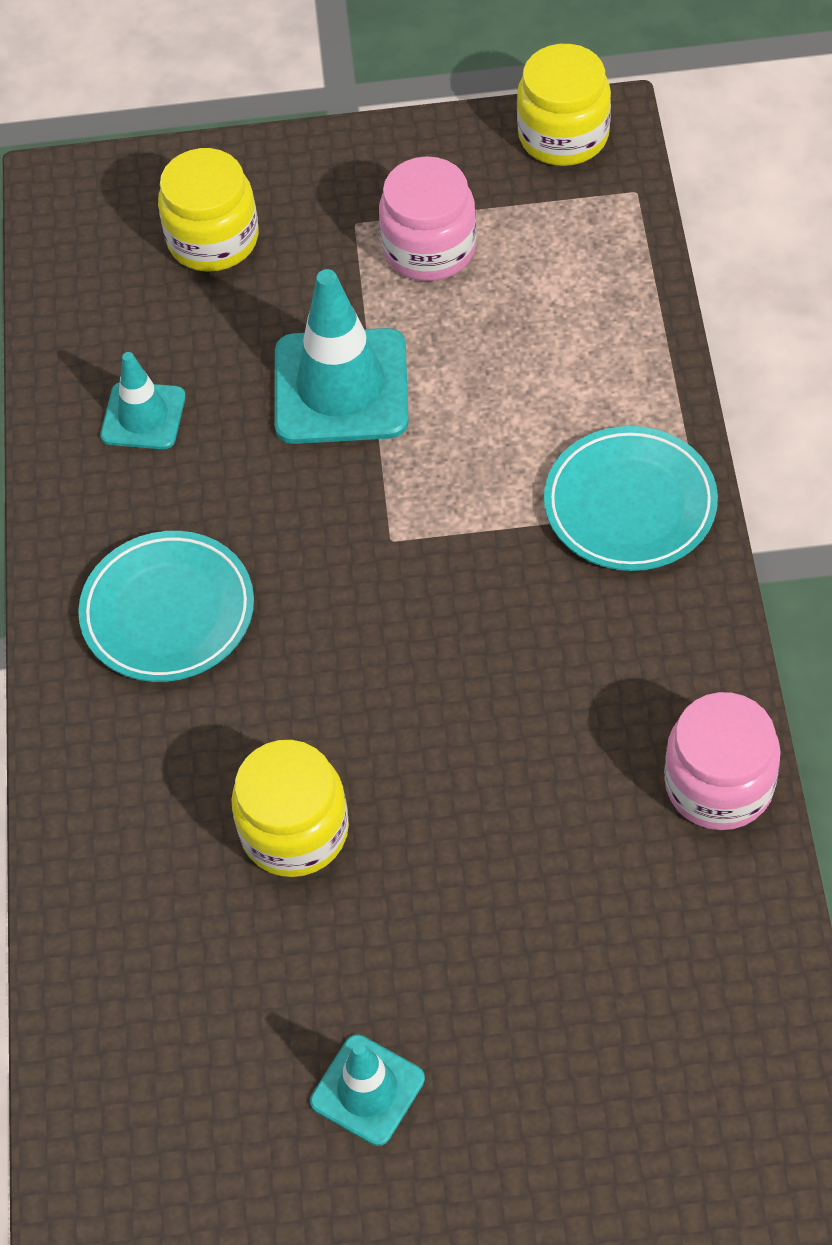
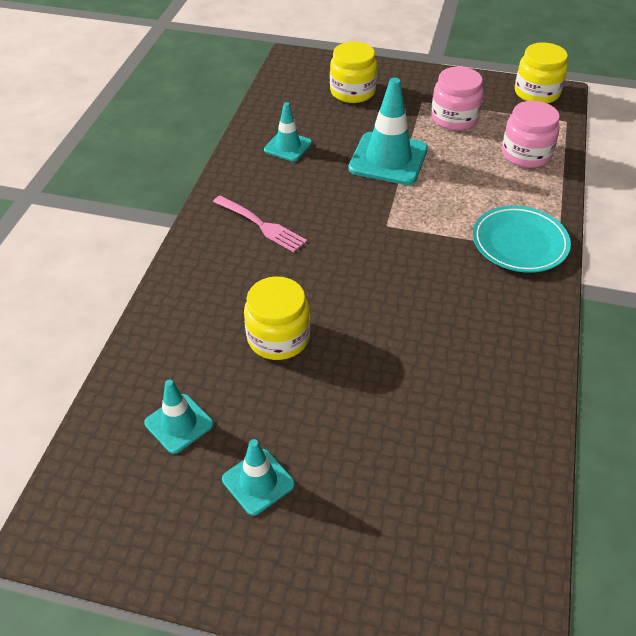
camera: 15 degrees right, 10 degrees down
turquoise plate [78,531,254,682] -> pink fork [213,195,307,252]
pink jar [664,692,781,830] -> pink jar moved to [502,101,560,168]
none -> turquoise traffic cone [144,380,214,454]

